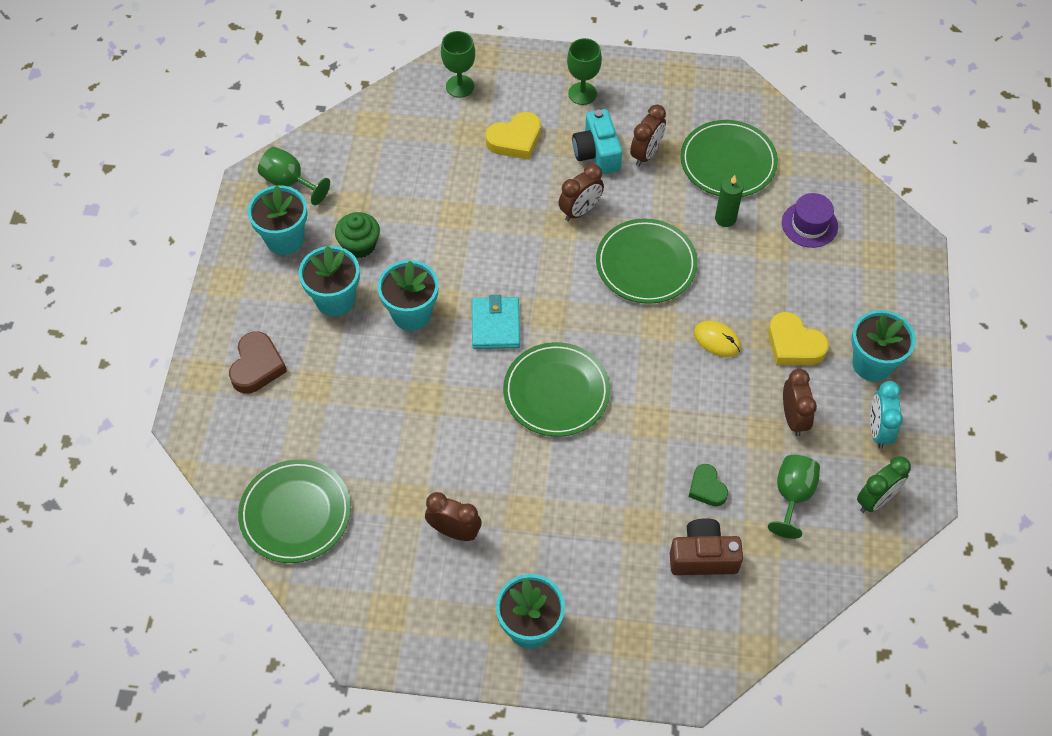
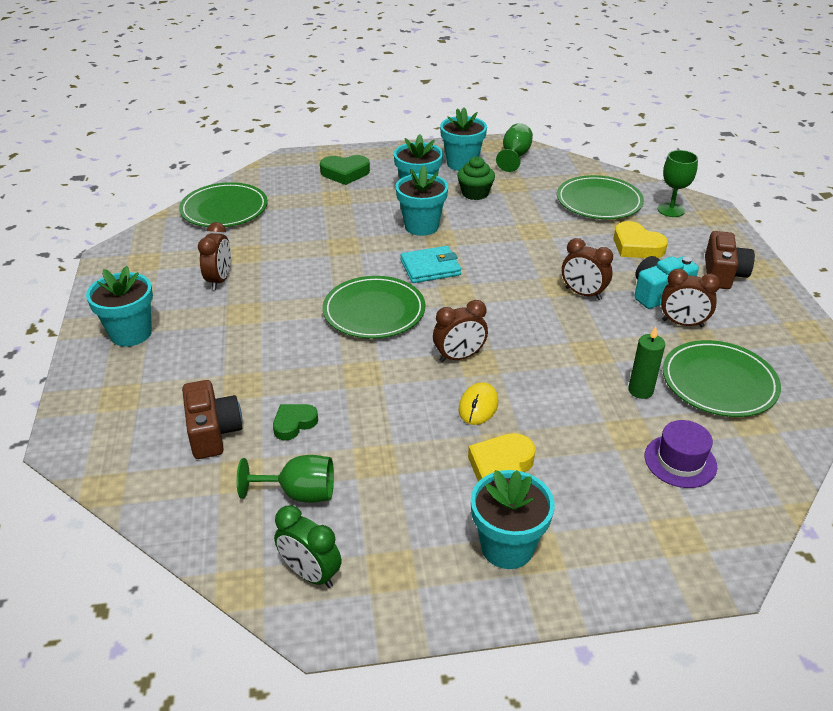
camera: 75 degrees right, 20 degrees down
brown heart [229,331,287,393] -> green heart [320,155,370,185]
green goblet [567,38,602,105] -> brown camera [705,231,755,289]
green plate [596,219,698,304] -> green plate moved to [557,175,644,219]
brown clock [783,369,817,436] -> brown clock moved to [433,300,488,362]
turquoise clock [870,381,903,449] -> none

